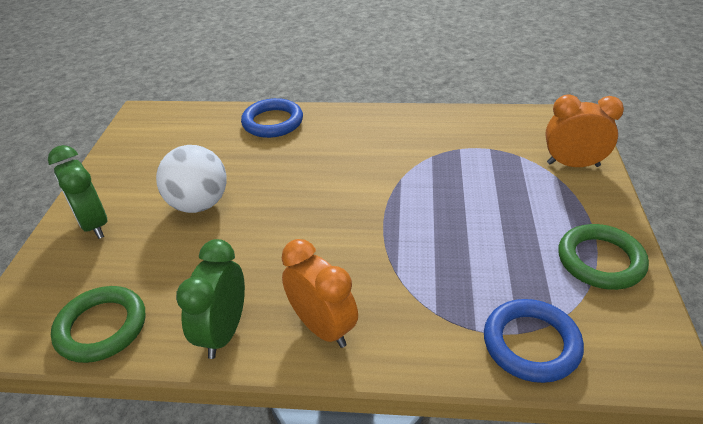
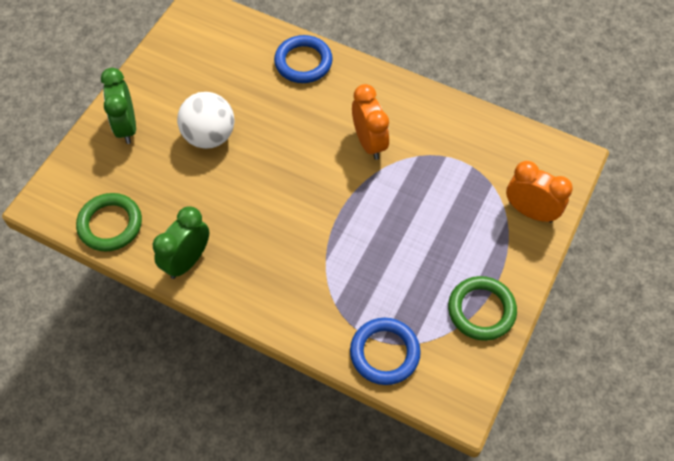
camera: 20 degrees right, 20 degrees up
orange clock [282,239,358,348] -> orange clock moved to [352,84,389,160]

